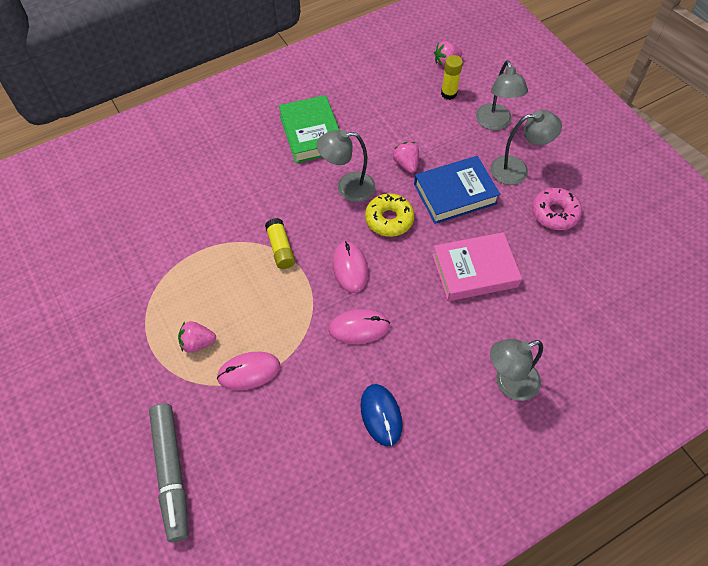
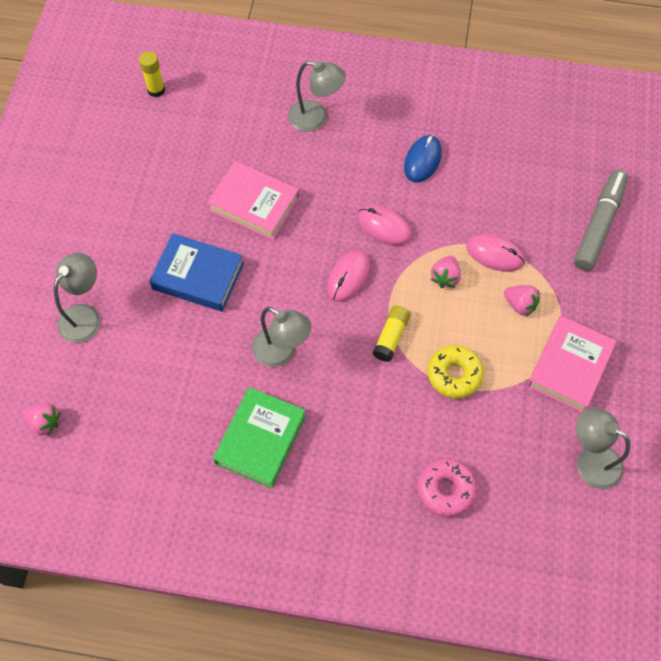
camera: 140 degrees left, 5 degrees up
yellow donut [365,193,414,237] -> yellow donut moved to [428,345,484,399]
pink strawberry [393,142,419,173] -> pink strawberry moved to [430,256,461,288]
yellow glue stick [441,55,463,100] -> yellow glue stick moved to [139,51,165,97]
grey lamp [490,110,562,185] -> grey lamp moved to [576,407,630,489]
pink donut [532,187,582,230] -> pink donut moved to [417,459,477,517]
none -> pink book [527,316,617,413]

